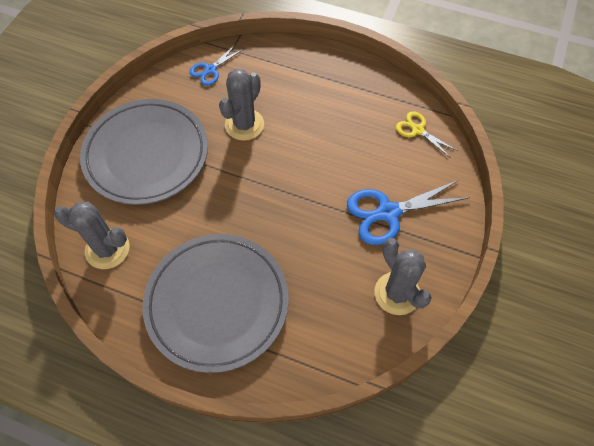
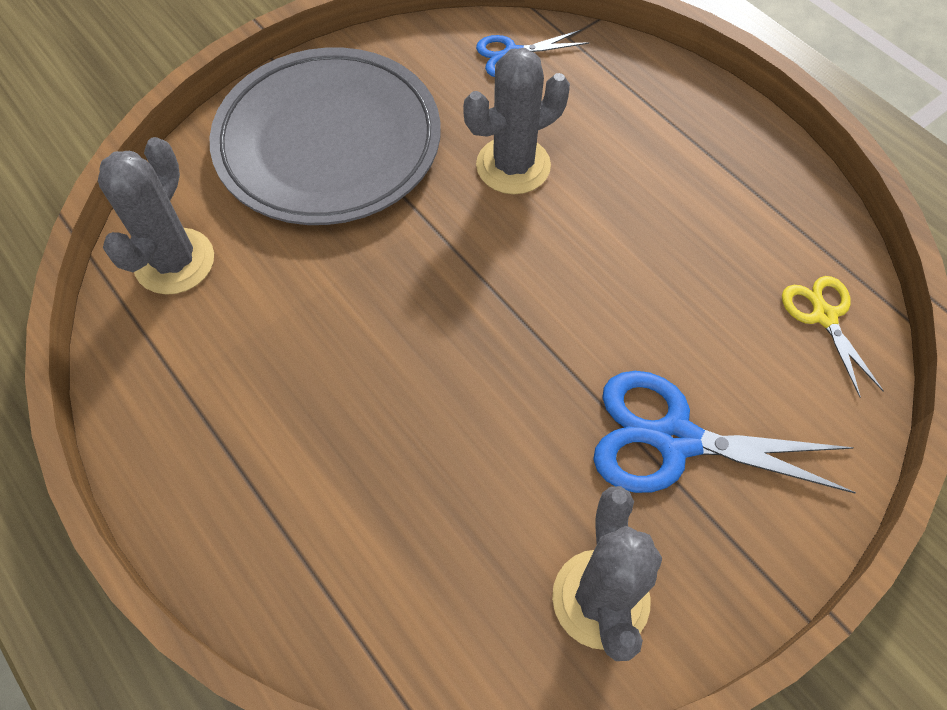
camera: 30 degrees right, 0 degrees up
grey cactus [54,202,130,269] -> grey cactus turned 60 degrees clockwise [98,137,214,295]
grey plate [142,234,289,373] -> none

